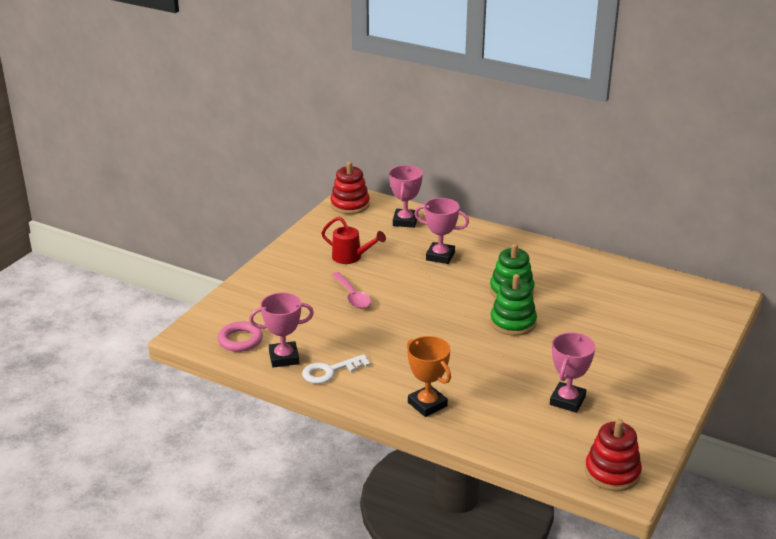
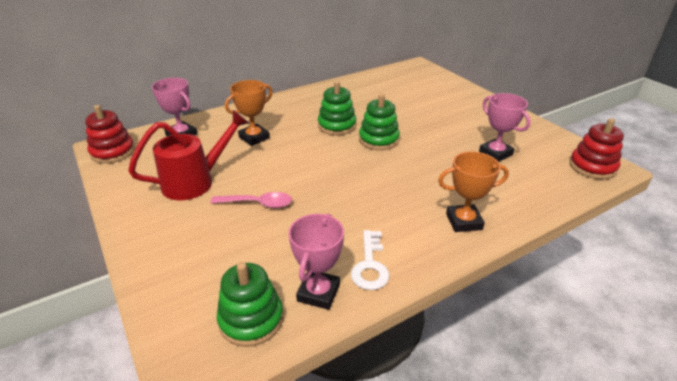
camera: 60 degrees left, 5 degrees up
pink ring [218,321,263,352] -> green stacking toy [217,262,283,347]
red watering can [321,217,386,264] -> red watering can [128,110,249,200], size x1.55
pink trophy [415,198,469,264] -> orange trophy [225,80,273,146]

